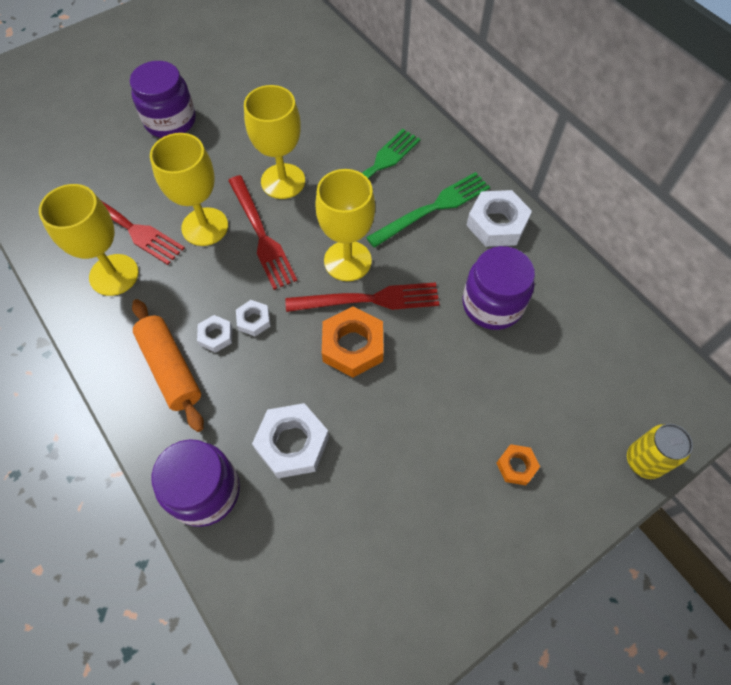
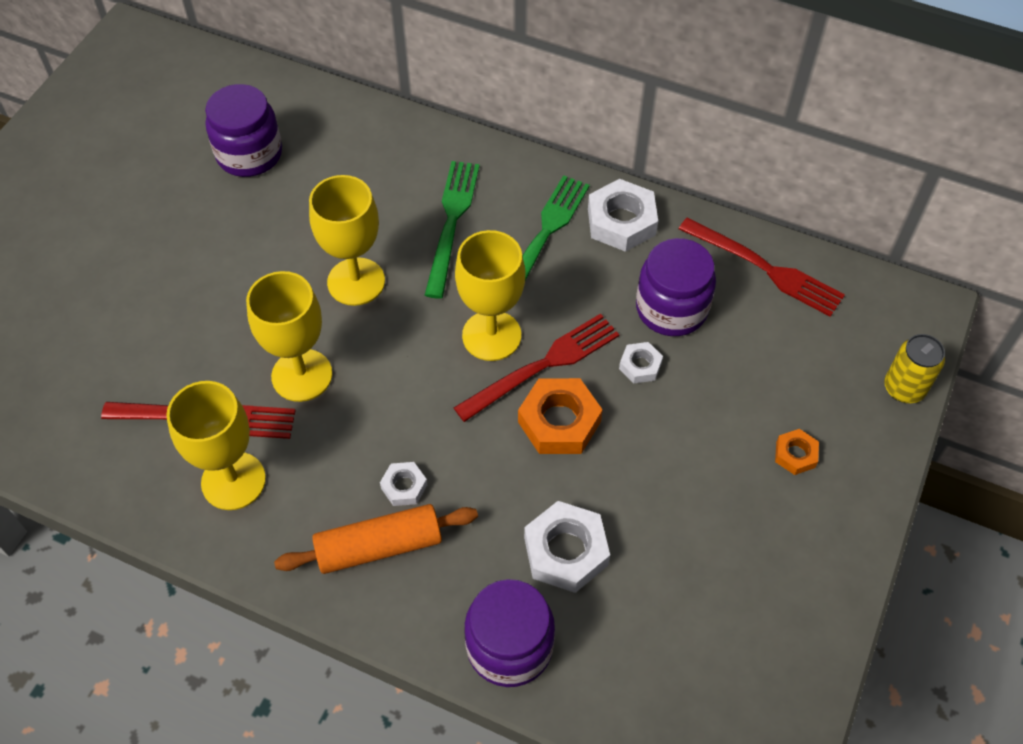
camera: 30 degrees left, 5 degrees down
purple jar [130,61,196,138] -> purple jar moved to [205,84,282,177]
orange rolling pin [132,299,204,432] -> orange rolling pin turned 45 degrees counterclockwise [274,504,478,574]
red fork [228,175,297,290] -> red fork moved to [679,218,845,317]
white nut [236,300,270,337] -> white nut moved to [619,342,663,383]

